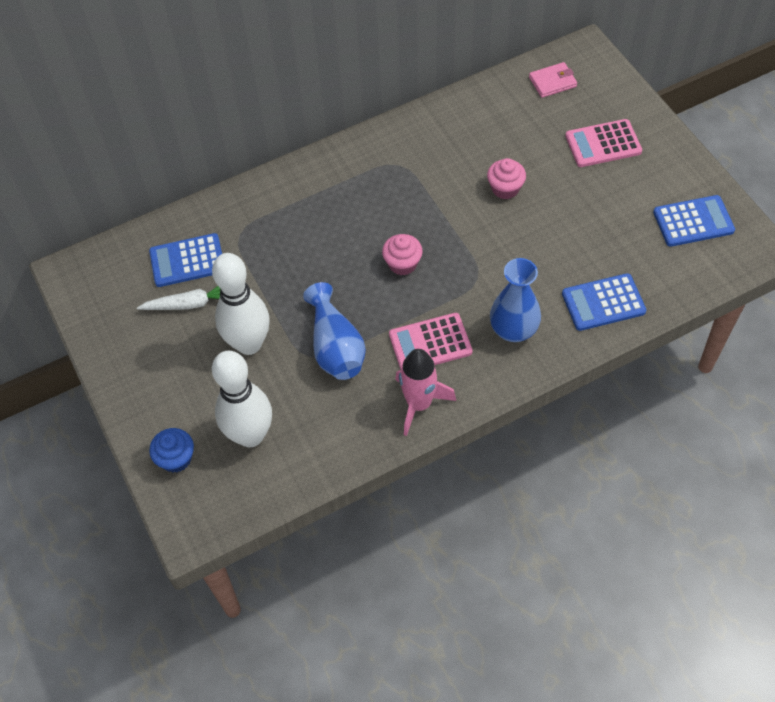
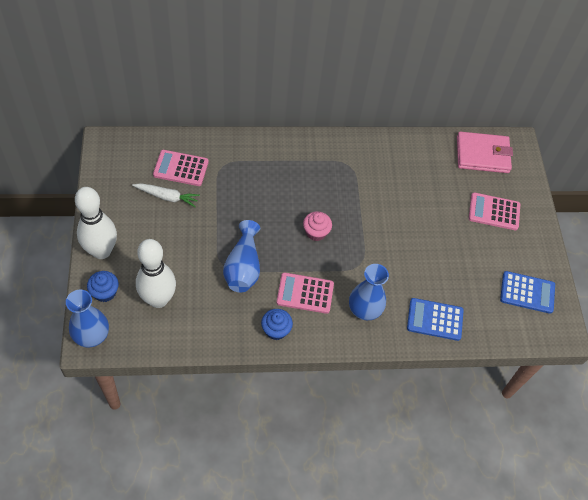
camera: 15 degrees right, 0 degrees up
blue calculator [149,233,222,287] -> pink calculator [153,150,209,186]
white bowling pin [212,253,270,355] -> white bowling pin moved to [75,187,117,259]
pink rocket [395,349,456,436] -> blue cupcake [261,309,293,340]
pink cupcake [487,158,526,199] -> none
pink wallet [529,62,577,98] -> pink wallet [457,131,513,173], size x1.80
none -> blue vase [66,290,109,348]

